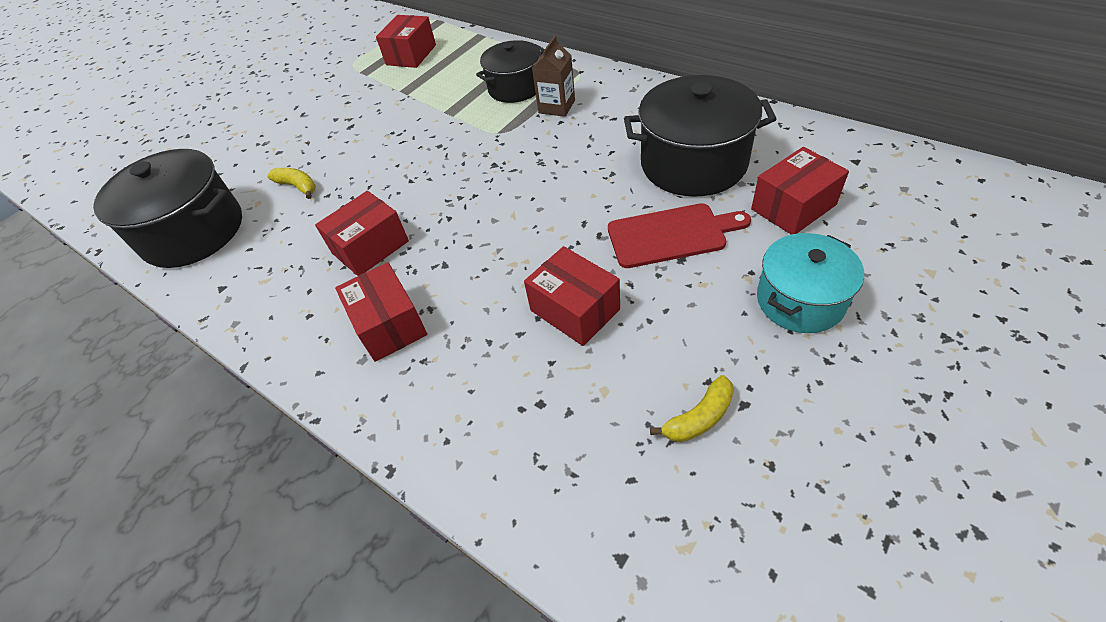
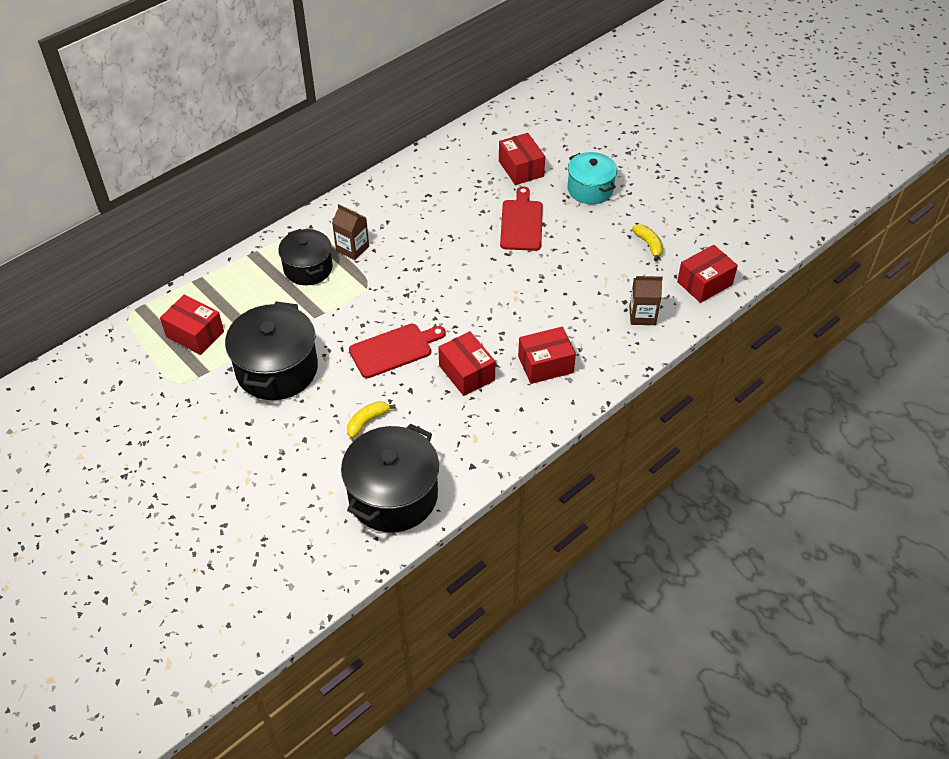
camera: 85 degrees left, 0 degrees up
red box [524,246,620,346] -> red box moved to [677,245,738,303]
black pot [624,75,776,197] -> black pot moved to [225,301,318,400]
none -> red cutting board [349,324,446,378]
none -> brown carton [629,276,663,325]

